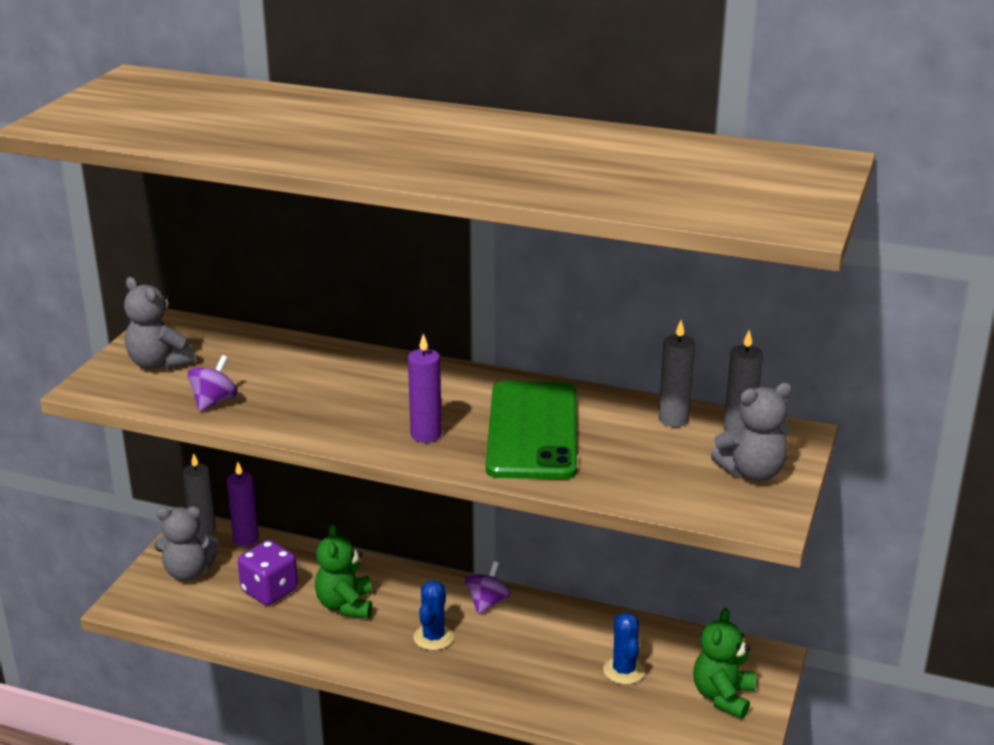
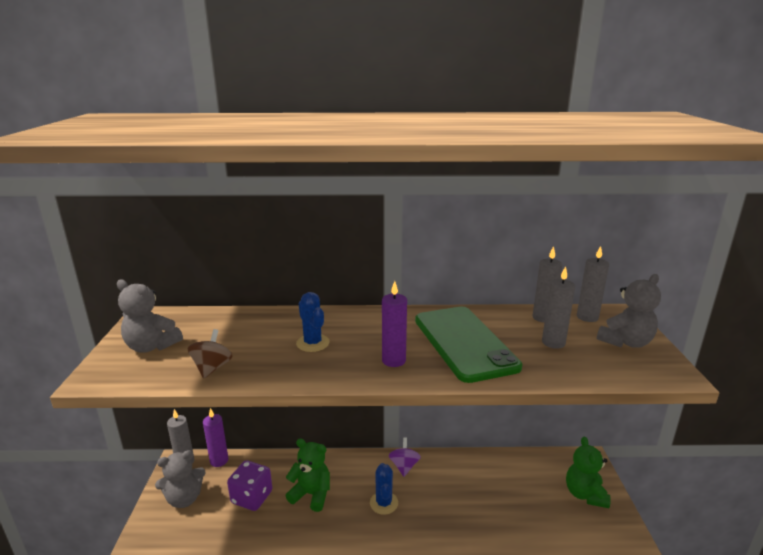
camera: 20 degrees left, 5 degrees down
purple spinning top [188,355,238,412] -> brown spinning top [188,329,232,378]
green teddy bear [315,524,372,618] -> green teddy bear turned 135 degrees clockwise [285,439,330,512]
blue cactus [603,612,645,685] -> blue cactus moved to [296,292,330,352]
none -> grey candle [542,266,575,349]

